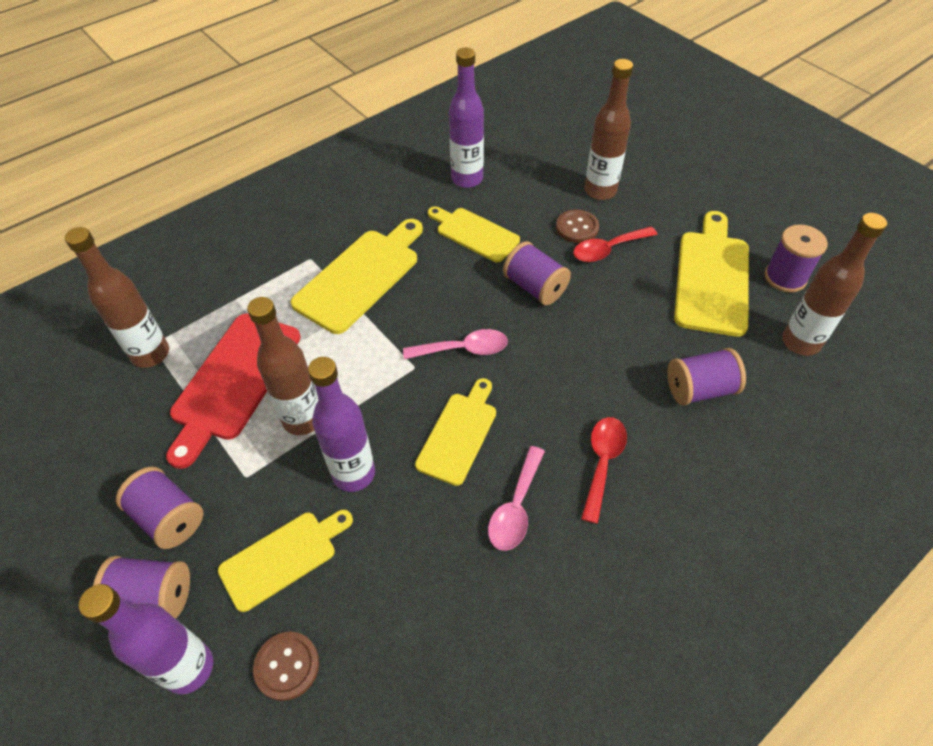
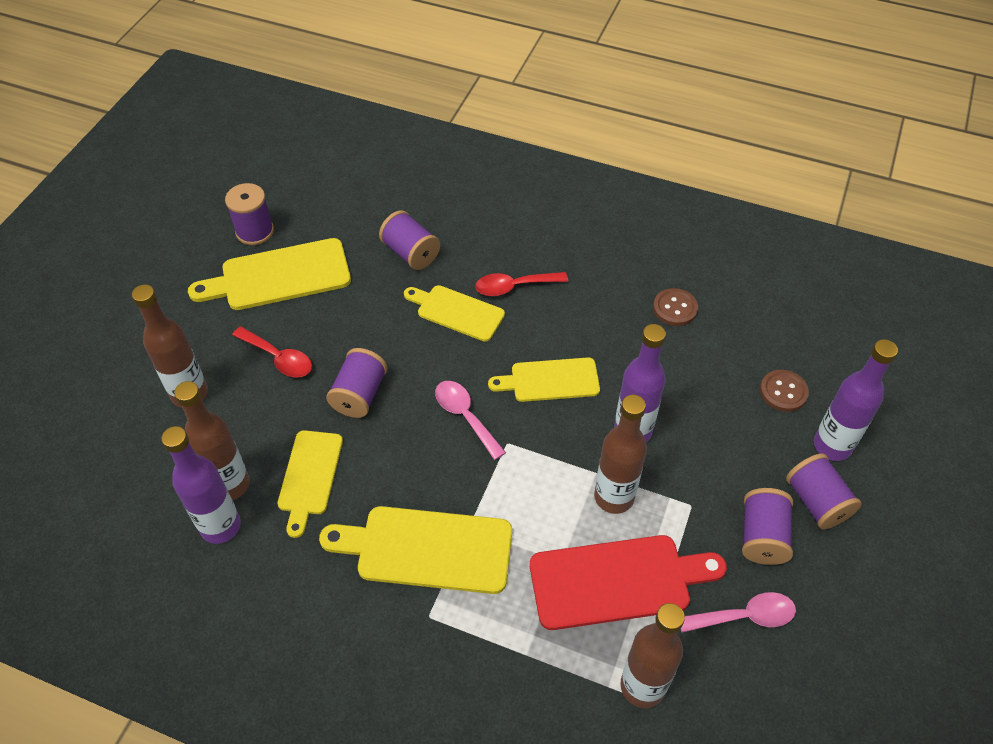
camera: 120 degrees left, 0 degrees up
yellow cutting board [218,510,353,612] -> yellow cutting board moved to [404,285,505,342]
pink spoon [488,446,545,551] -> pink spoon moved to [681,592,796,633]
brown button [556,209,599,243] -> brown button moved to [653,288,698,326]
brown bottle [782,213,887,356] -> brown bottle moved to [174,381,250,500]

